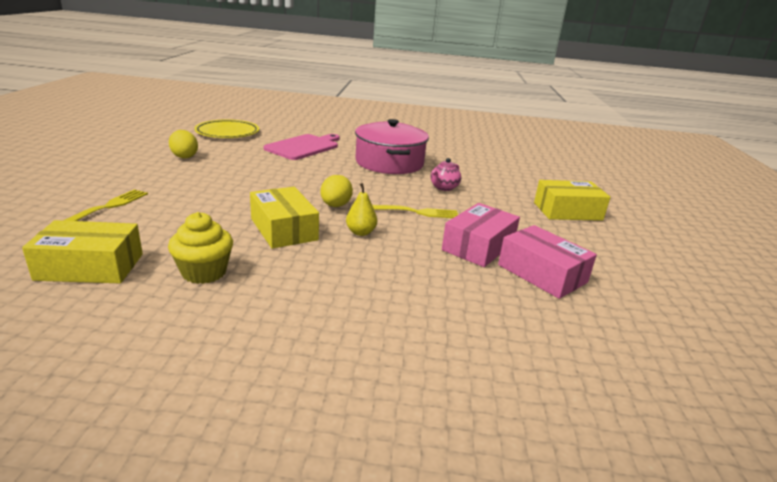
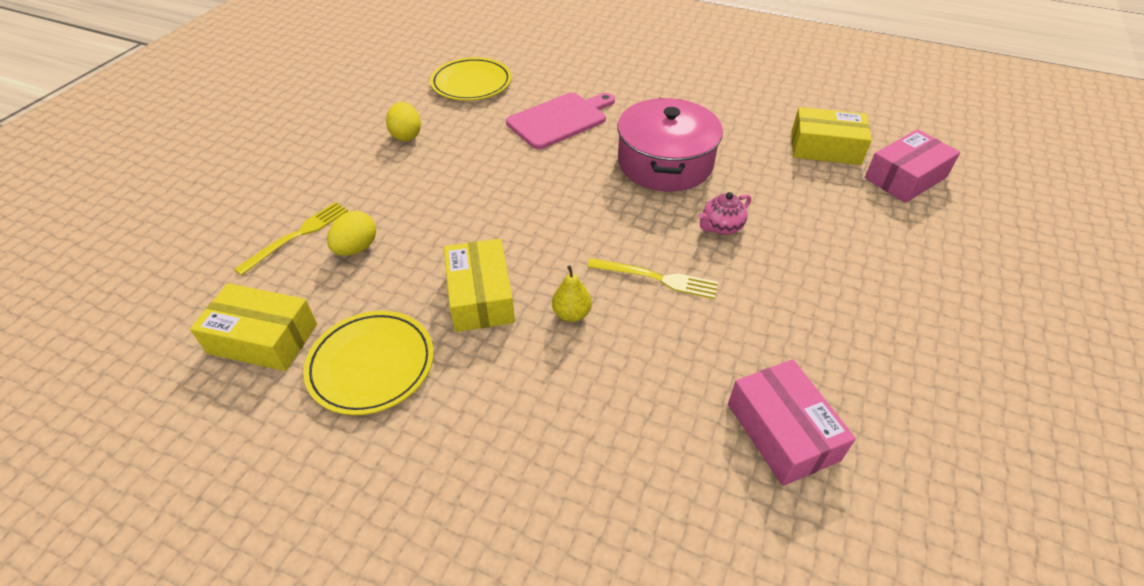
camera: 20 degrees right, 20 degrees up
yellow cupcake [168,212,233,284] -> yellow plate [303,311,434,415]
yellow egg [320,175,353,207] -> yellow egg moved to [327,211,376,256]
pink box [442,203,520,267] -> pink box moved to [865,129,960,203]
yellow box [534,180,611,221] -> yellow box moved to [791,107,872,165]

